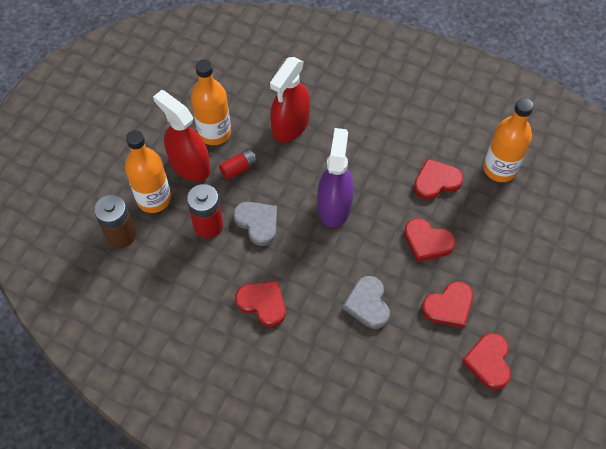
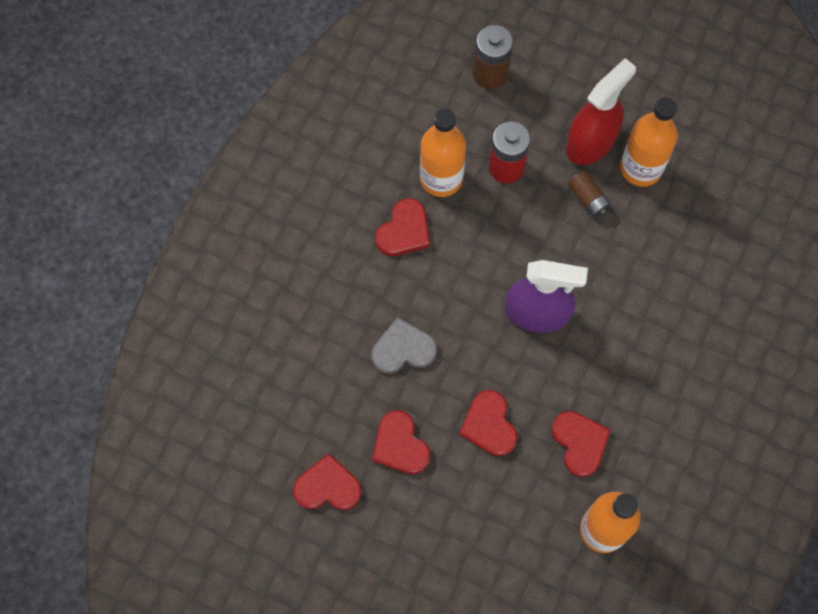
camera: 90 degrees right, 10 degrees up
orange bottle [125,130,171,213] -> orange bottle moved to [420,109,466,197]
red battery [219,149,257,180] -> brown battery [568,171,611,218]
grey heart [233,202,277,246] -> none
red spray bottle [270,57,310,142] -> none
red heart [404,218,455,262] -> red heart turned 45 degrees counterclockwise [459,390,517,456]

